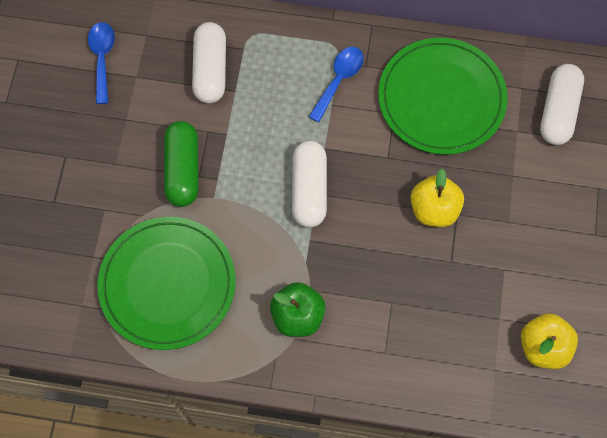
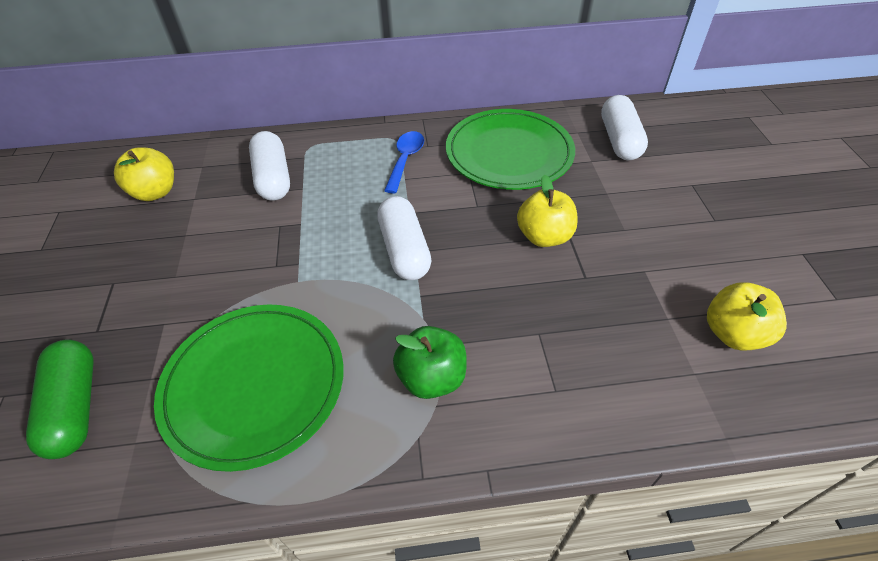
camera: 15 degrees left, 20 degrees down
blue spoon [88,22,115,104] -> yellow apple [114,147,174,201]
green capsule [164,121,199,207] -> green capsule moved to [26,340,94,459]

